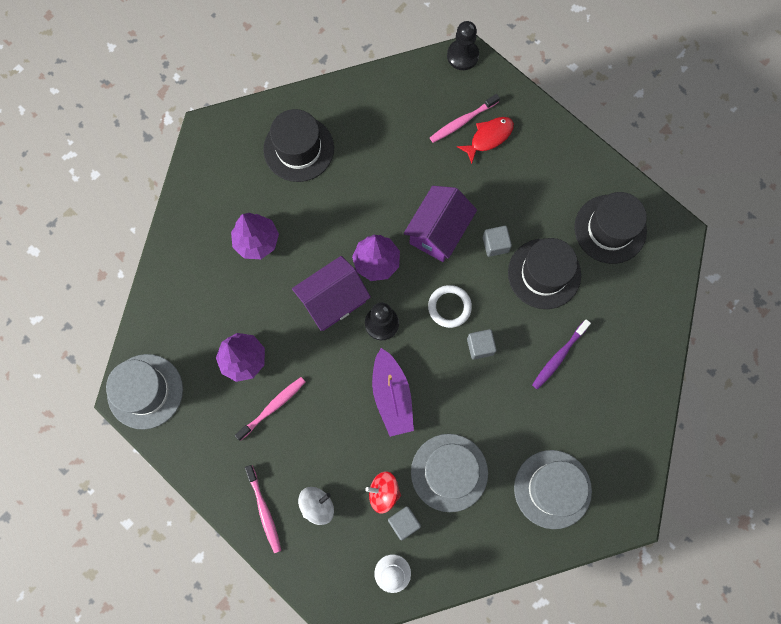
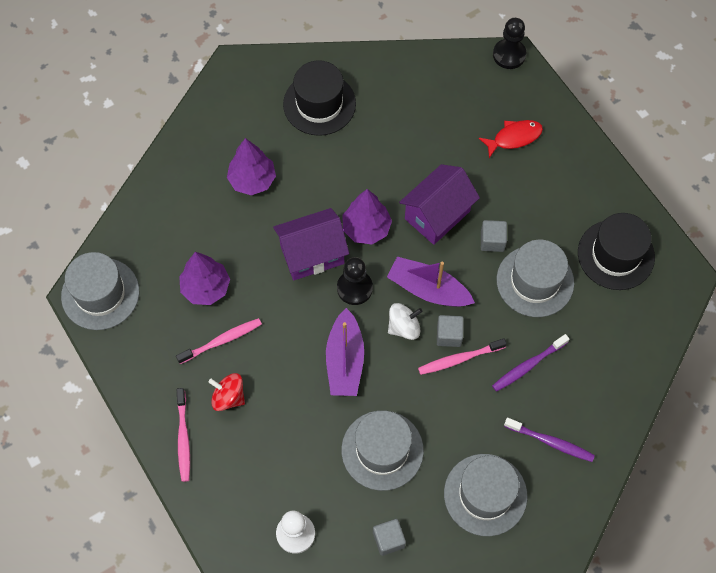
camera: 15 degrees right, 10 degrees down
white spinning top [298,487,334,525] -> white spinning top moved to [388,303,423,340]
red spinning top [365,471,401,514] -> red spinning top moved to [209,373,245,411]
grey cube [388,506,421,540] -> grey cube moved to [373,519,406,556]
white ring [428,285,472,328] -> purple boat [387,257,475,307]
pink toothbrush [430,94,500,143] -> pink toothbrush moved to [418,338,507,375]
black hat [508,238,581,309] -> grey hat [497,240,574,317]
none -> purple toothbrush [504,418,595,462]

